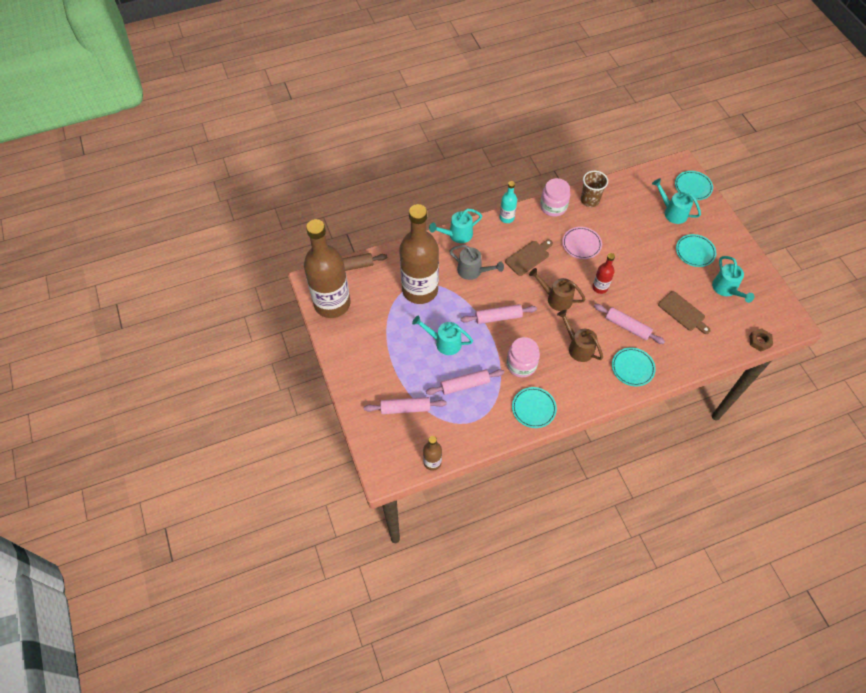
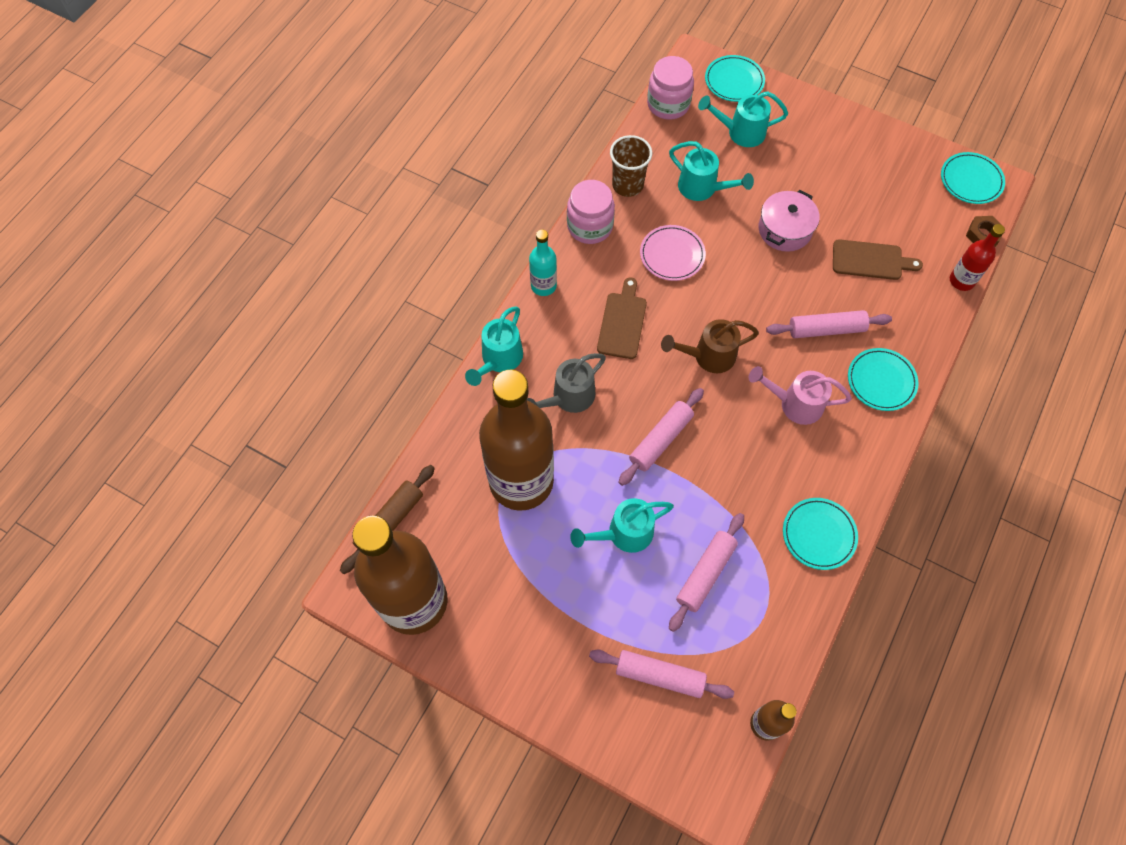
camera: 40 degrees left, 5 degrees up
pink rolling pin [364,397,447,414] -> pink rolling pin turned 60 degrees clockwise [589,649,734,699]
grey watering can [449,245,504,280] -> grey watering can turned 150 degrees clockwise [527,353,606,413]
pink jar [506,337,540,377] -> pink jar moved to [647,56,694,120]
brown watering can [557,310,603,362] -> pink watering can [749,366,852,425]
red bottle [592,253,615,294] -> red bottle moved to [950,224,1005,291]
turquoise plate [676,234,716,267] -> turquoise plate moved to [941,152,1005,204]
turquoise watering can [712,256,755,303] -> turquoise watering can moved to [669,141,754,201]
none -> pink pot [759,190,820,252]

